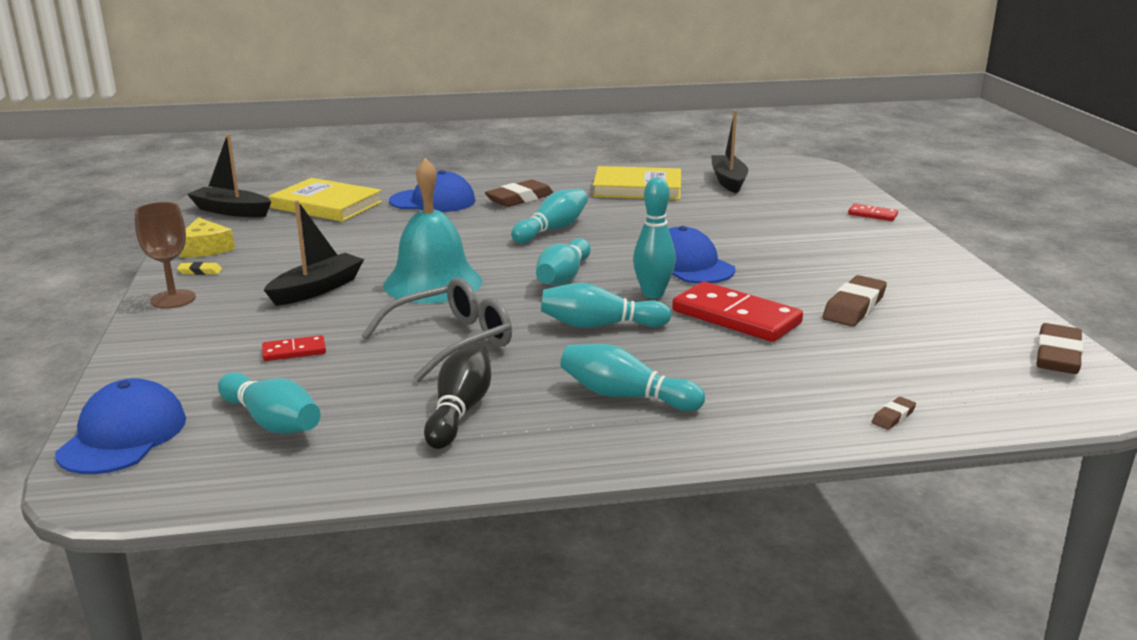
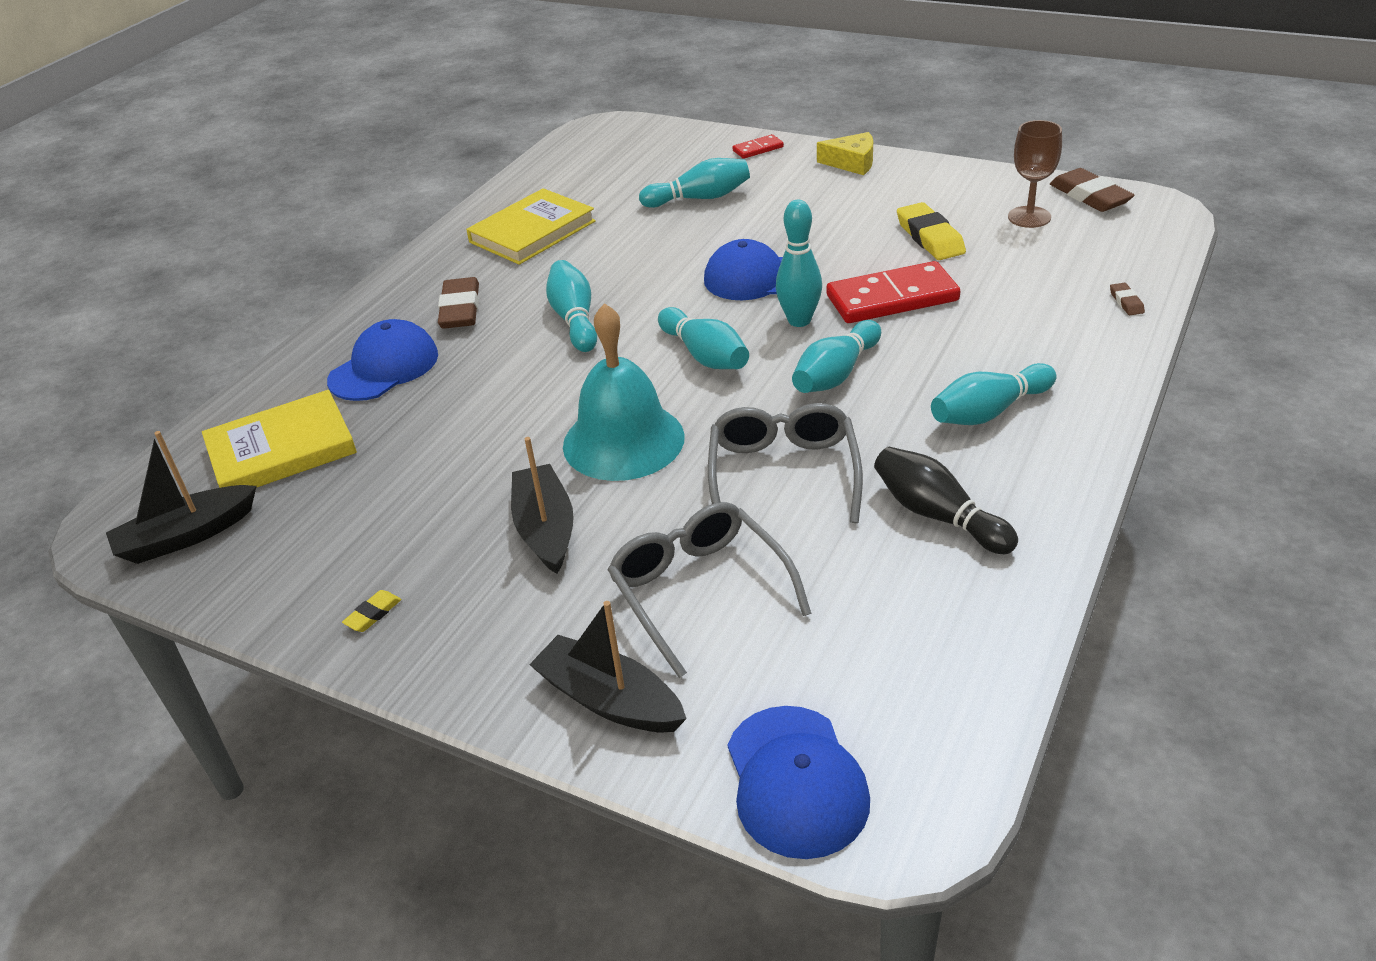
camera: 50 degrees left, 15 degrees up
blue cap [55,378,186,474] -> blue cap turned 150 degrees counterclockwise [728,706,870,859]
brown goblet [134,202,196,309] -> brown goblet moved to [1008,120,1062,228]
yellow cheese [179,217,235,258] -> yellow cheese moved to [817,132,873,175]
turquoise bowling pin [218,372,321,434] -> turquoise bowling pin moved to [639,158,750,208]
red domino [262,335,326,361] -> grey glasses [608,502,812,678]
black boat [711,110,748,193] -> black boat moved to [529,601,687,732]
brown eraser [822,275,887,327] -> yellow eraser [897,202,966,260]

